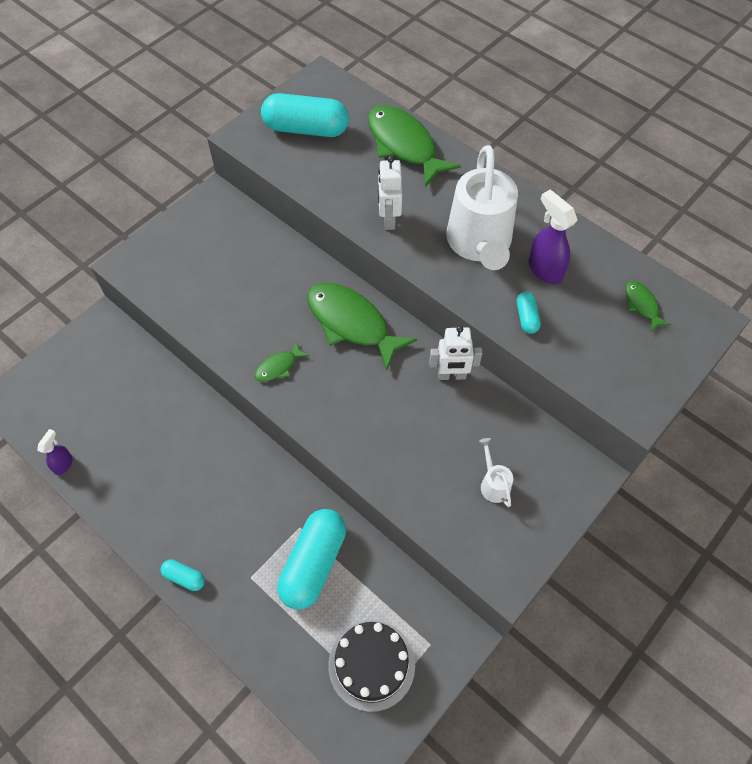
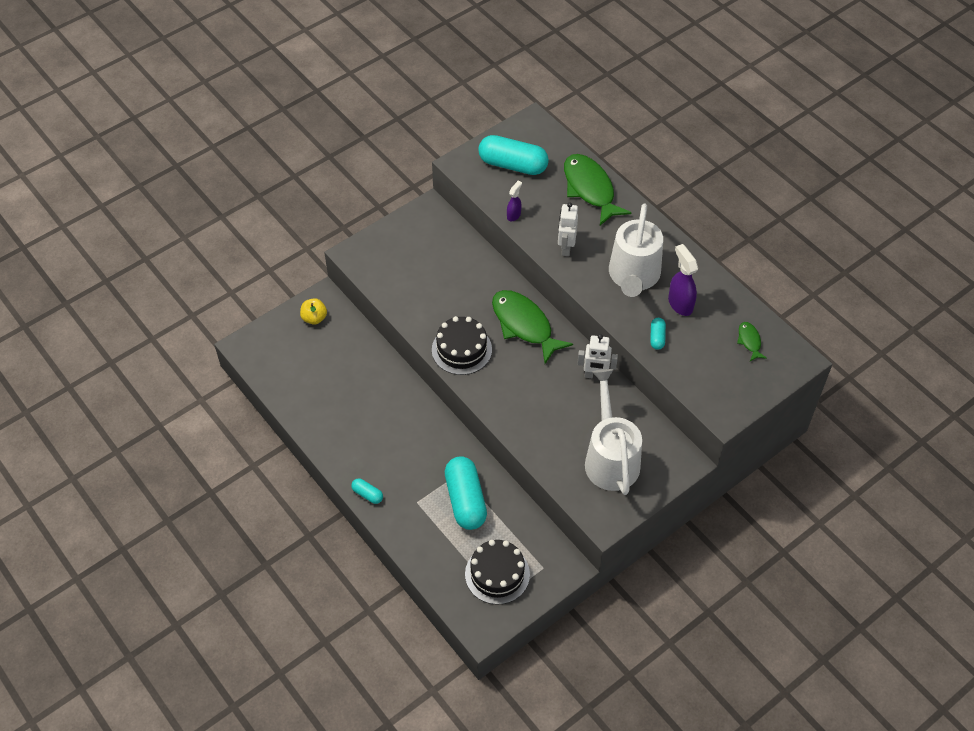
camera: 10 degrees right, 5 degrees down
purple spray bottle [37,429,73,475] -> purple spray bottle moved to [507,181,522,221]
green fish [254,341,309,382] -> black cake [432,316,492,375]
turquoise capsule [277,509,346,610] -> turquoise capsule turned 45 degrees counterclockwise [445,456,487,530]
white watering can [479,438,513,507] -> white watering can [585,369,642,495], size x2.42
none -> yellow apple [300,298,327,325]

